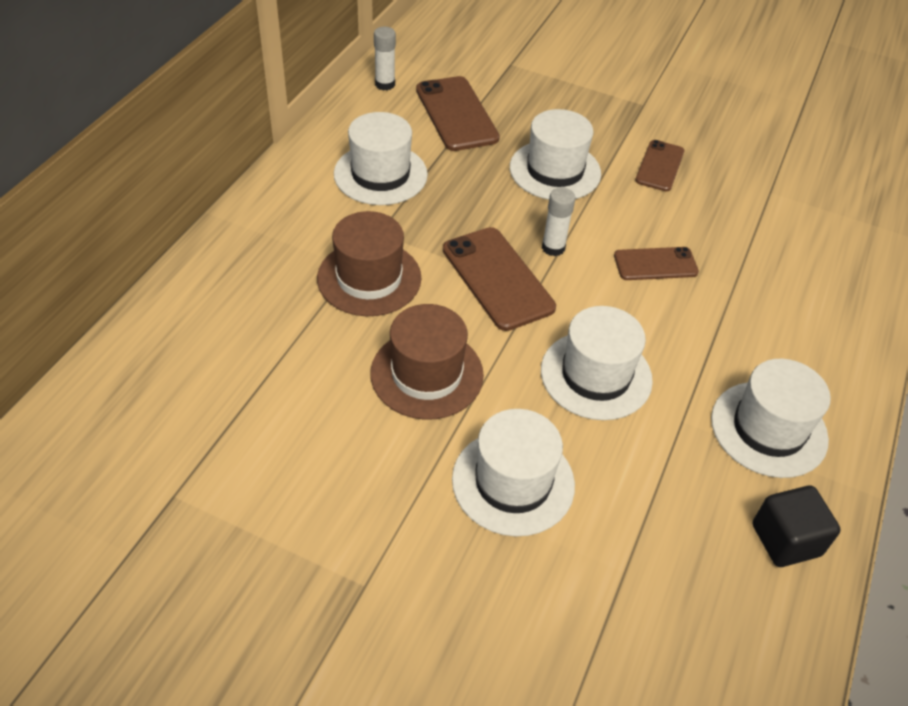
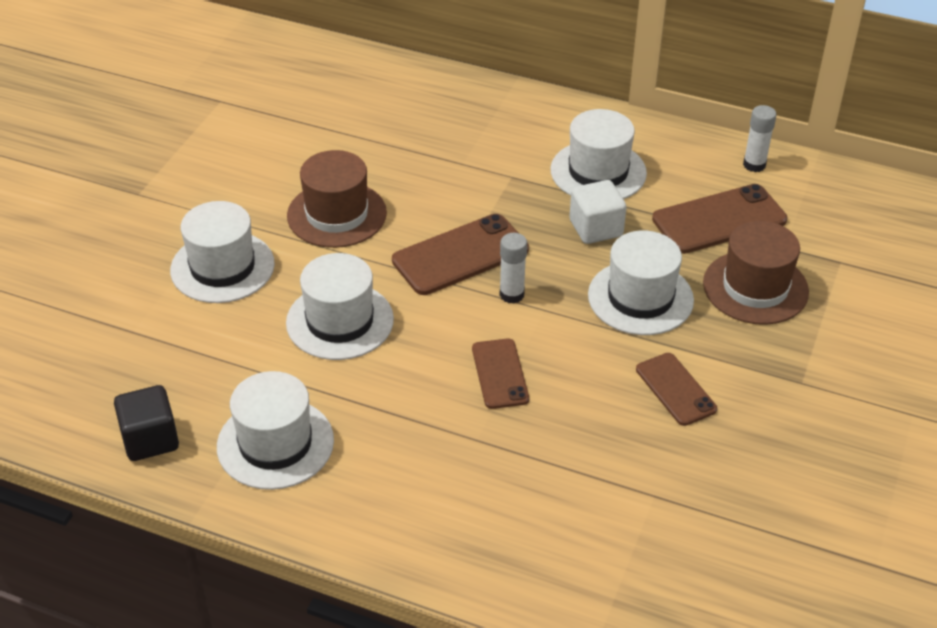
camera: 90 degrees right, 5 degrees down
brown hat [317,211,421,316] -> brown hat moved to [703,221,809,325]
brown phone [635,140,684,192] -> brown phone turned 45 degrees clockwise [636,353,717,426]
none -> white cube [569,180,626,244]

